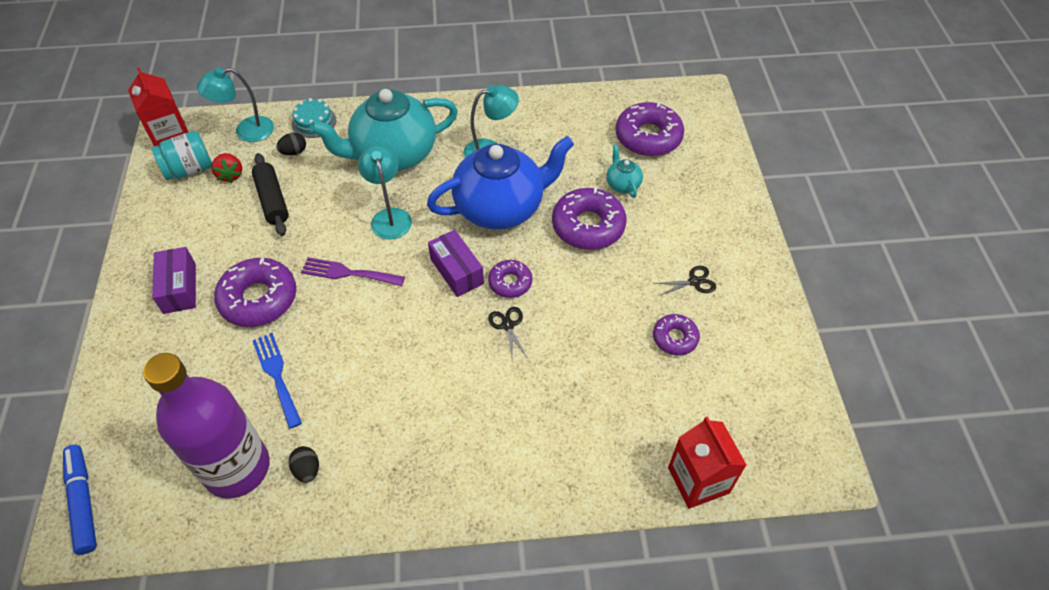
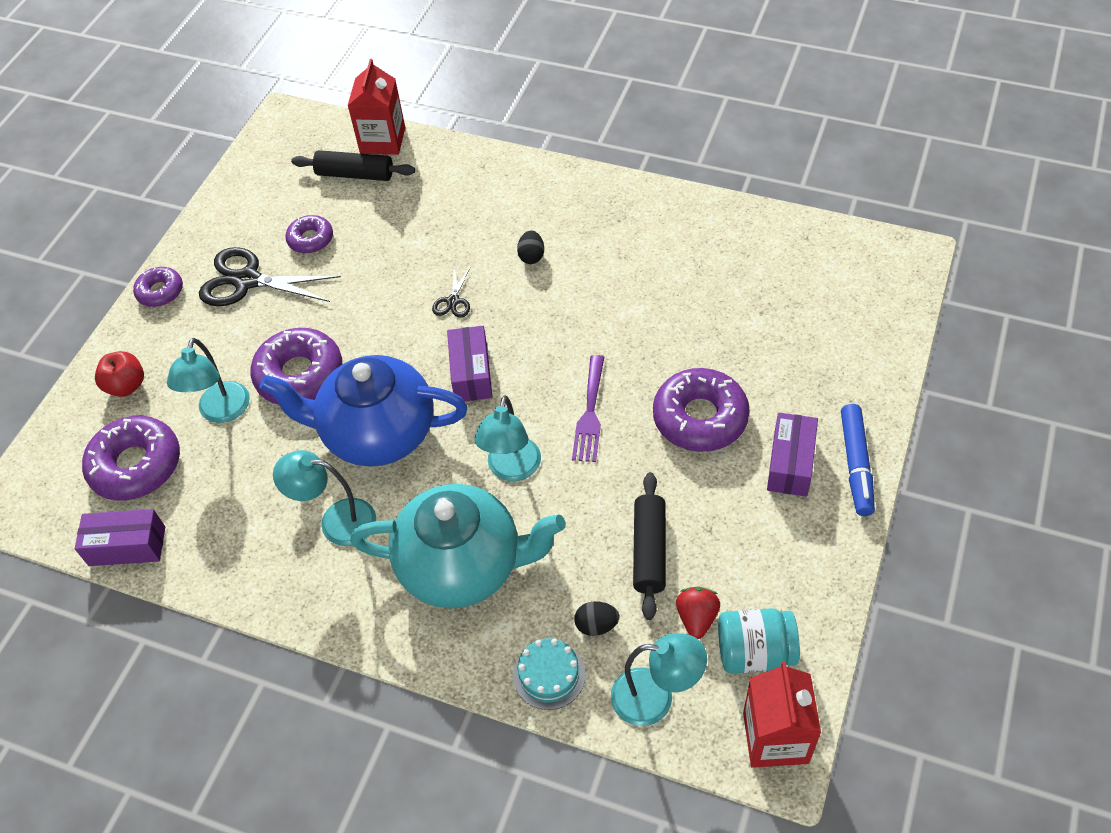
camera: 150 degrees left, 0 degrees up
blue marker [63,445,97,555] -> blue marker moved to [841,404,875,516]
purple bottle [143,353,270,499] -> none
blue fork [253,333,302,429] -> none
black egg [289,446,319,483] -> black egg moved to [517,231,544,264]
purple fork [301,257,405,286] -> purple fork turned 60 degrees clockwise [572,355,604,462]
purple donut [488,260,532,298] -> purple donut moved to [133,267,183,307]
turquoise teapot [606,145,643,198] -> turquoise lamp [167,338,250,423]
black scissors [653,266,716,296] -> black scissors [199,247,341,306], size x2.06
none -> purple box [75,509,165,566]
none -> red apple [95,351,144,397]
none -> black rolling pin [291,150,415,181]

